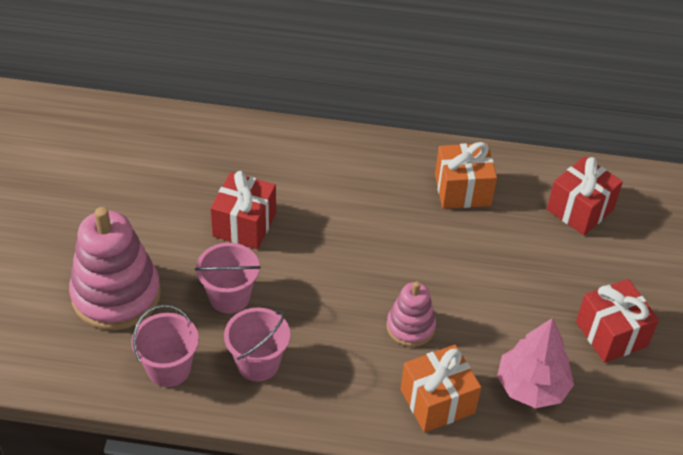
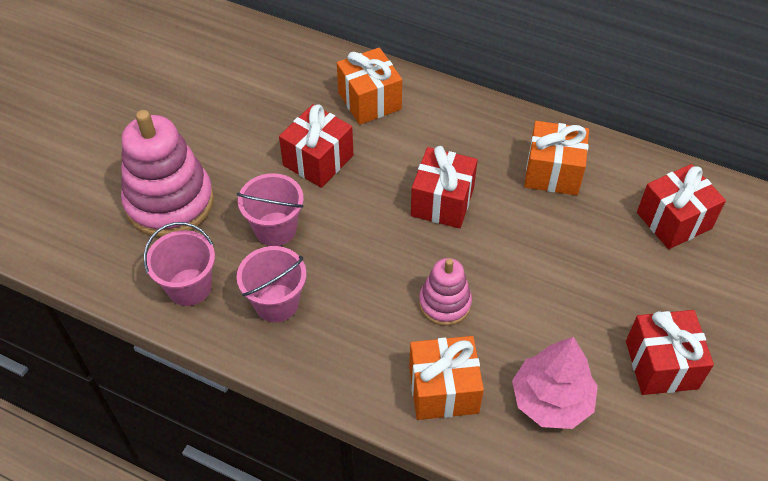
camera: 20 degrees right, 5 degrees up
none -> orange gift [337,47,402,125]
none -> red gift [411,146,478,228]

